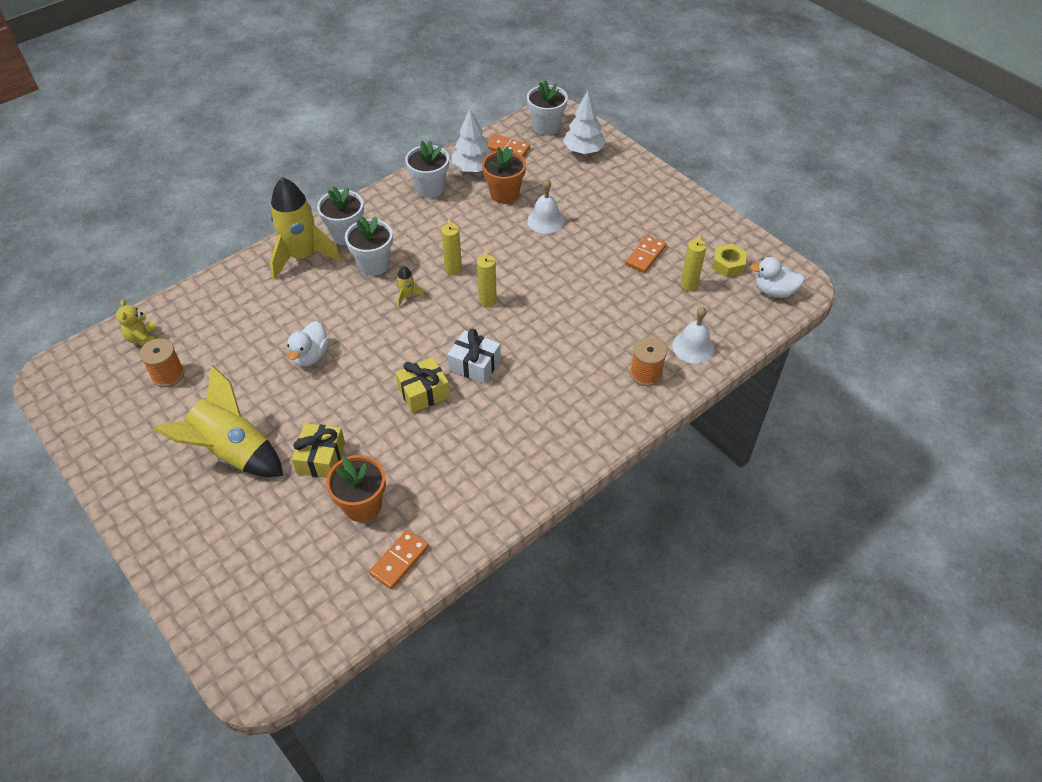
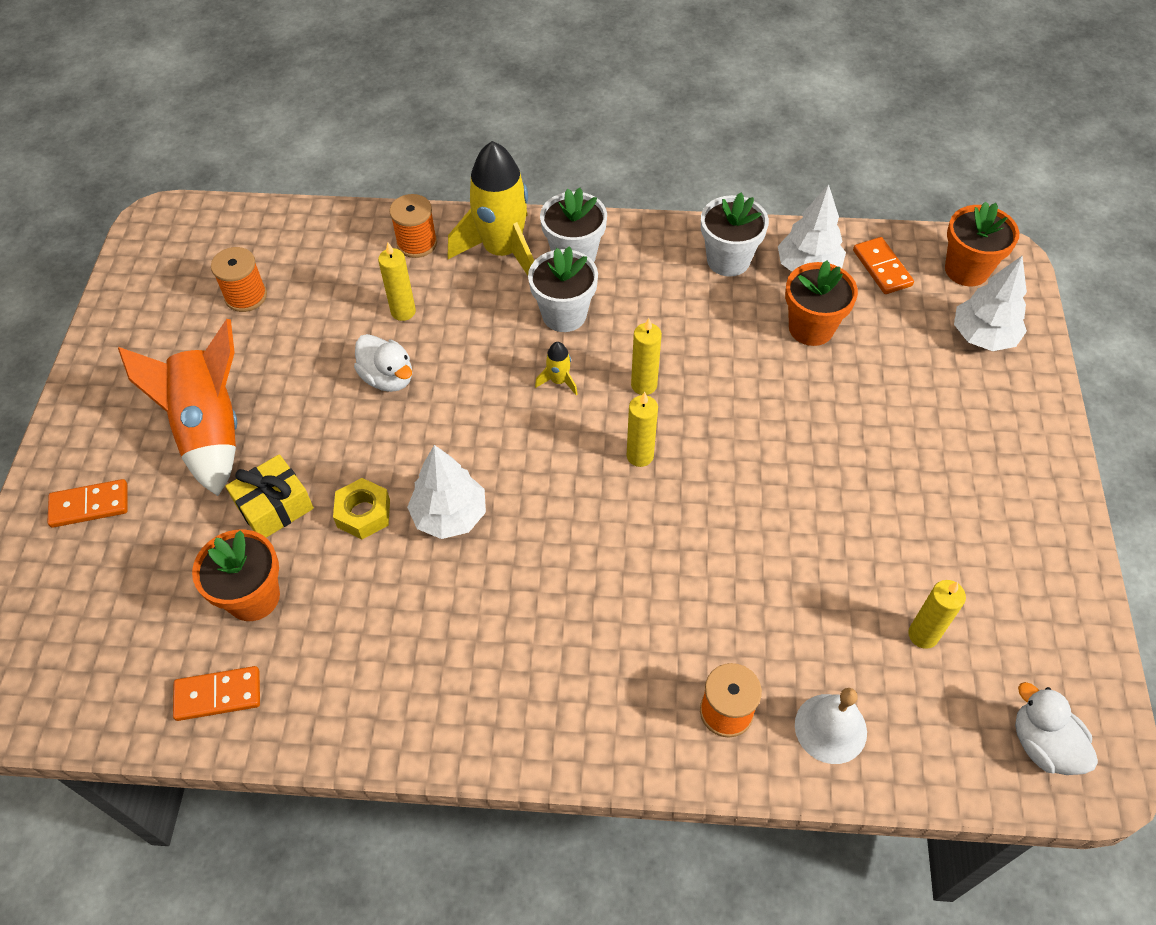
camera: 45 degrees right, 5 degrees up
yellow teddy bear [116,299,157,346] -> none
yellow rocket [152,365,283,477] -> orange rocket [118,319,237,496]
white duck [287,321,329,366] -> white duck turned 105 degrees counterclockwise [354,334,412,392]
yellow gift [395,357,450,413] -> white tree [407,445,486,539]
white gift [448,329,501,384] -> none
white flower pot [527,80,568,135] -> orange flower pot [945,201,1019,286]
white bell [527,179,564,234] -> none
orange domino [625,235,666,273] -> orange domino moved to [47,479,127,528]
yellow nut [712,243,747,277] -> yellow nut moved to [333,478,390,539]
none -> yellow candle [378,242,416,321]
none -> orange spool [389,194,437,258]

